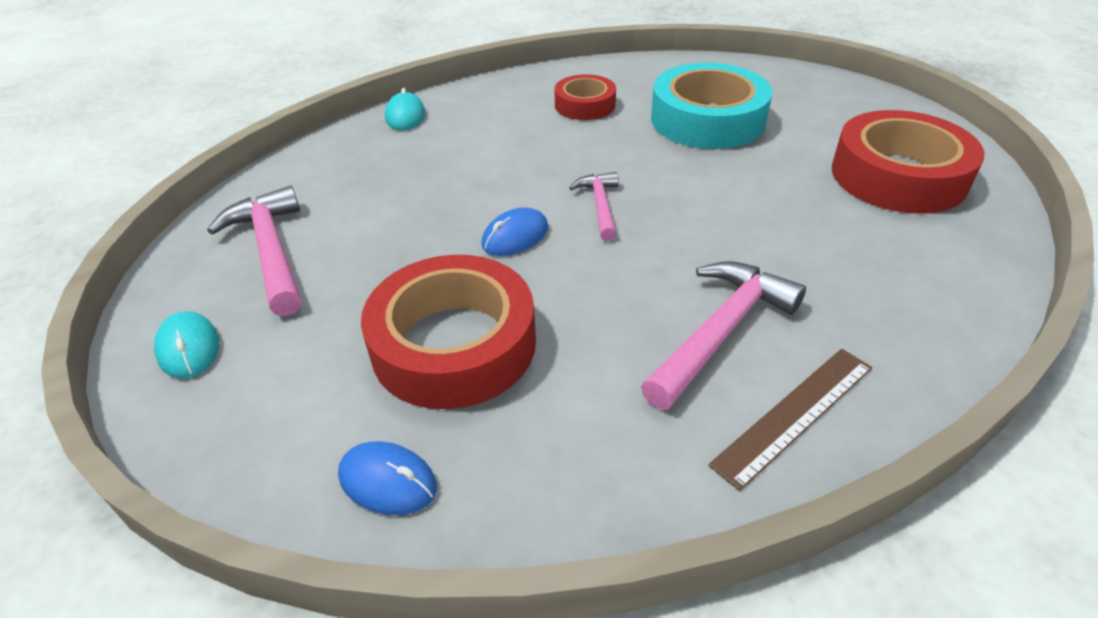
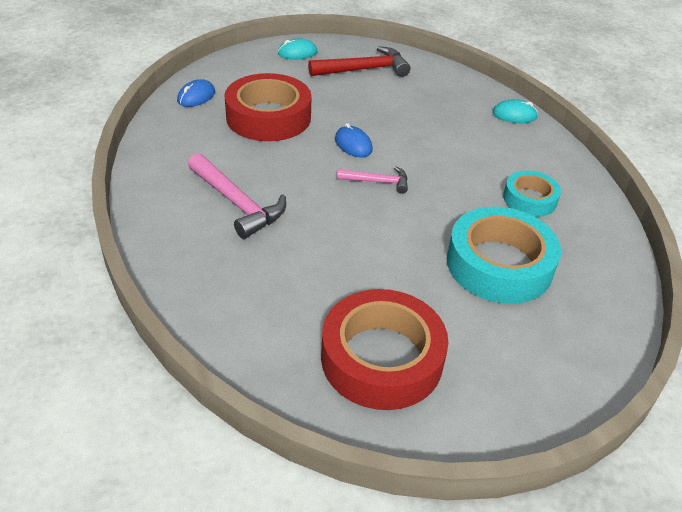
camera: 95 degrees right, 0 degrees up
pink hammer [207,186,302,316] -> red hammer [308,46,410,77]
red tape [554,74,616,120] -> turquoise tape [503,171,561,217]
brown ruler [708,349,872,491] -> none

